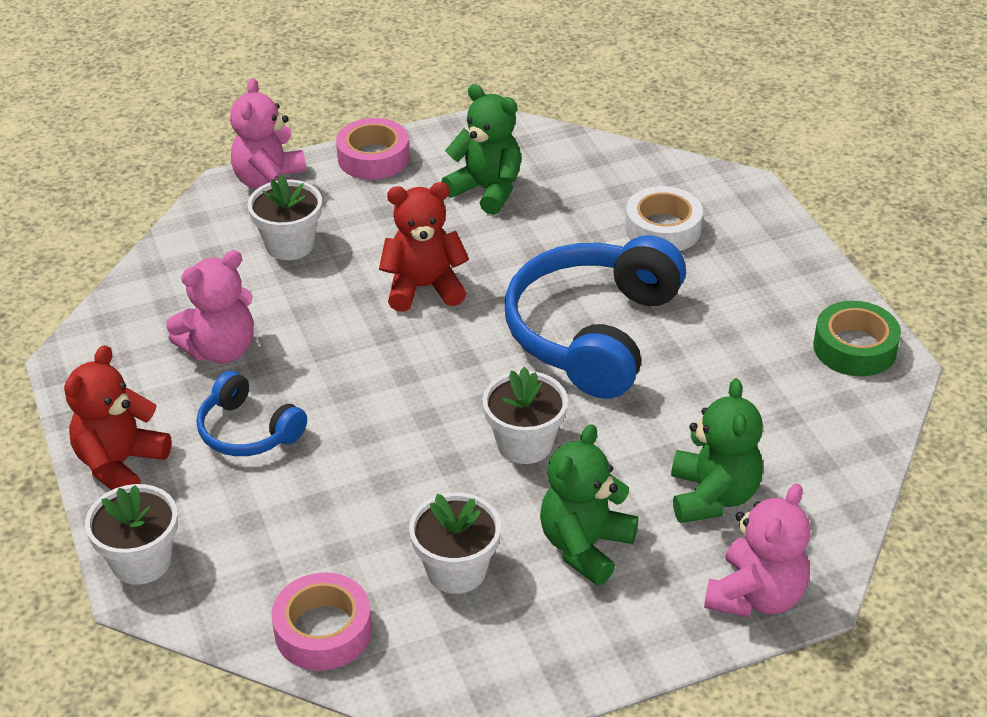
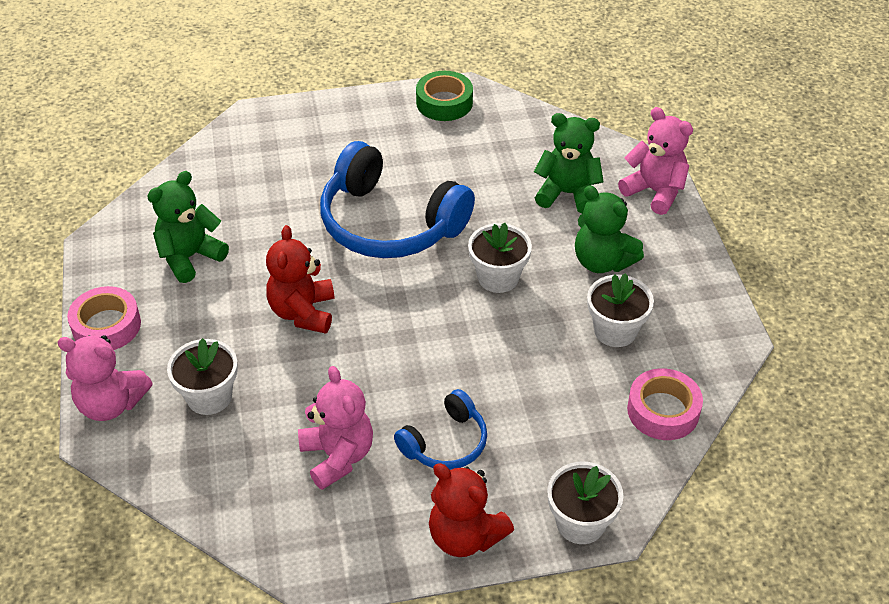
camera: 80 degrees left, 5 degrees up
white tape [625,186,703,251] -> none

